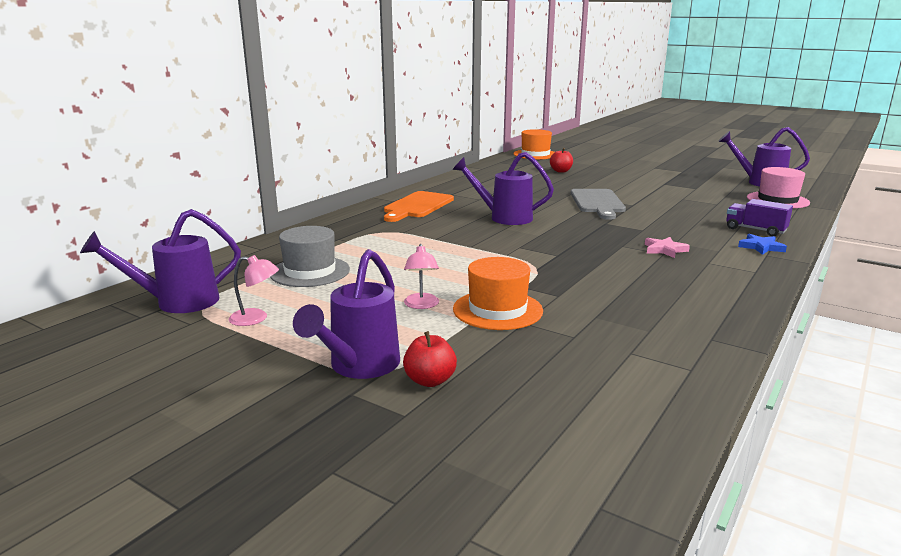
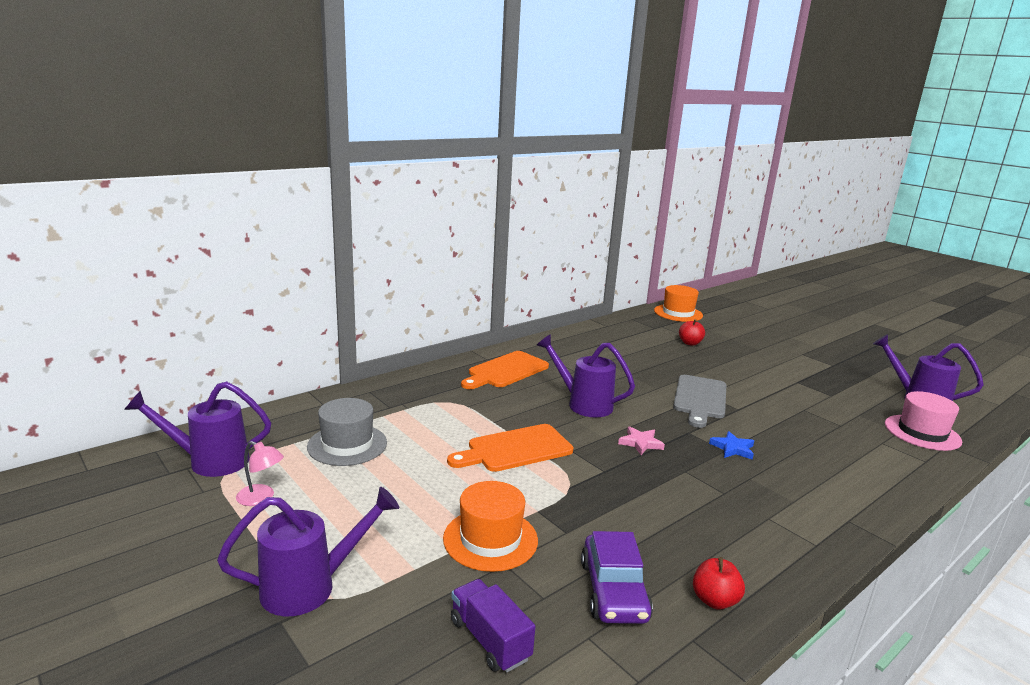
camera: 15 degrees right, 0 degrees up
purple watering can [293,249,400,379] -> purple watering can turned 150 degrees counterclockwise [217,487,399,616]
red apple [403,331,457,387] -> red apple moved to [693,557,745,610]
pink lamp [404,244,439,309] -> none
pink star [645,237,690,258] -> pink star moved to [618,426,665,455]
purple truck [726,199,793,237] -> purple truck moved to [451,579,536,672]
blue star [738,234,787,255] -> blue star moved to [709,431,754,460]
none -> orange cutting board [447,424,573,472]
none -> purple car [581,531,653,624]

